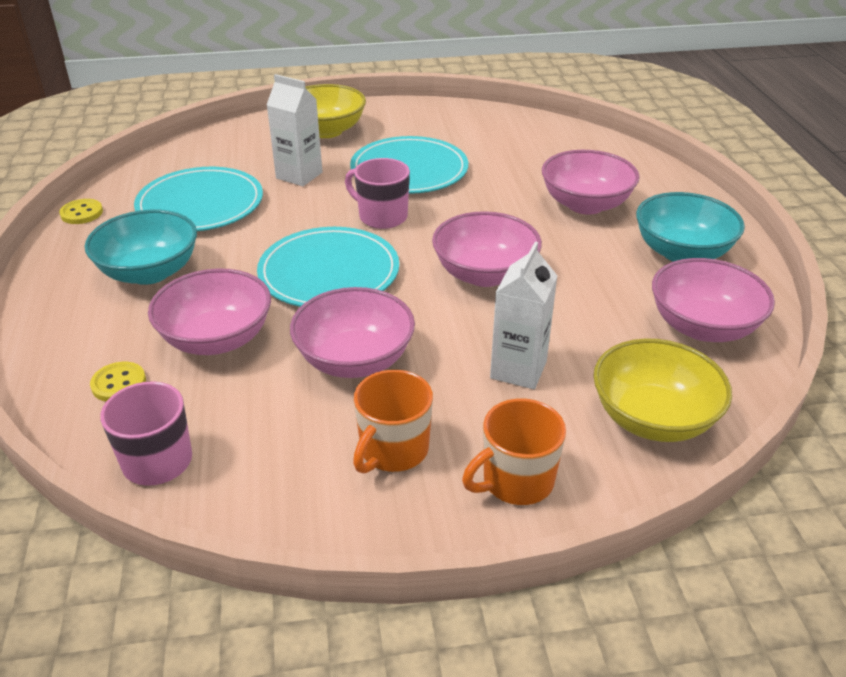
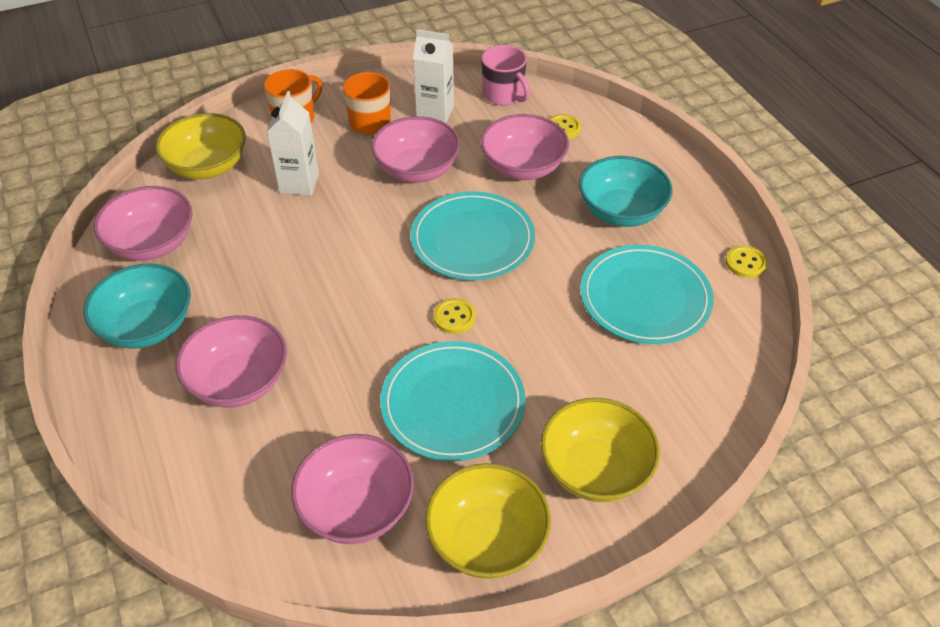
camera: 165 degrees right, 10 degrees up
white carton [267,74,323,186] -> white carton moved to [413,29,454,123]
pink mug [345,158,410,229] -> yellow button [434,298,476,334]
pink bowl [432,211,542,287] -> pink bowl moved to [291,434,414,544]
none -> yellow bowl [425,463,551,579]

